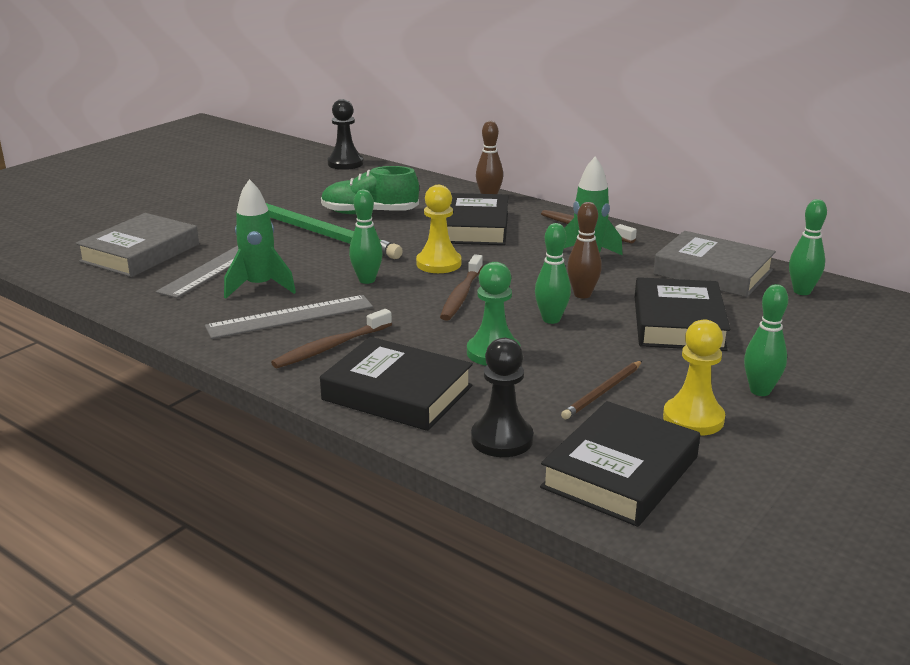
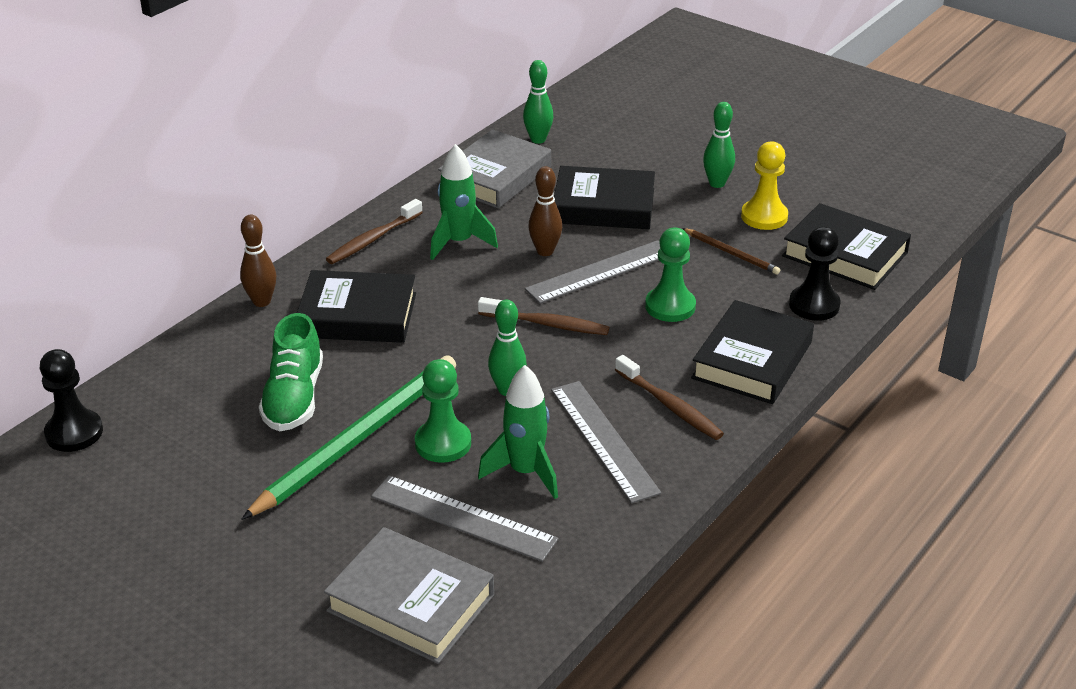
camera: 90 degrees left, 10 degrees up
yellow pawn [416,185,462,273] -> none
green bowling pin [535,223,571,324] -> grey ruler [525,240,660,304]
none -> green pawn [415,359,471,463]

